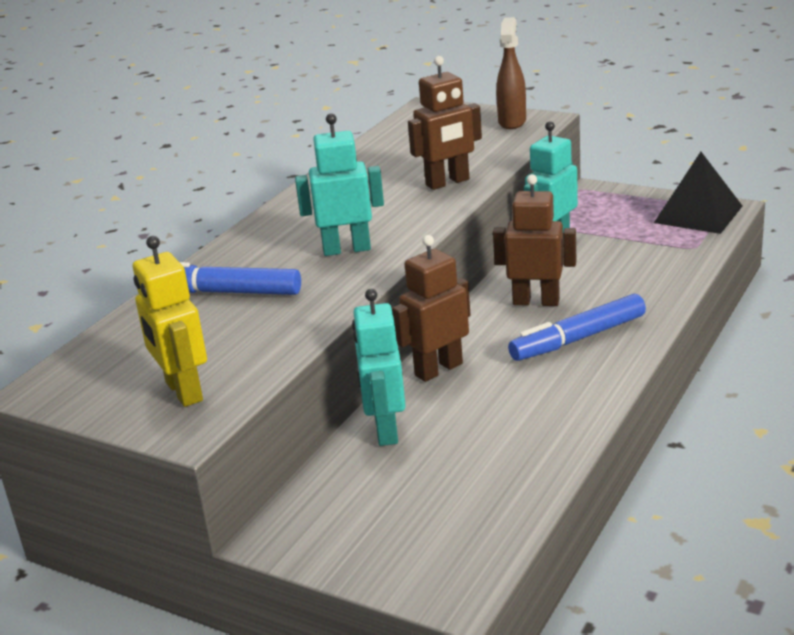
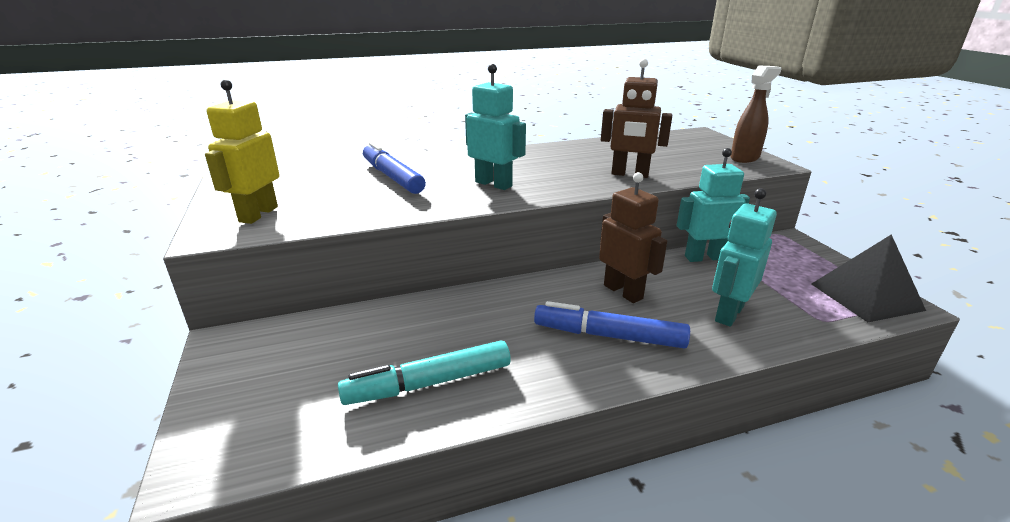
camera: 40 degrees right, 0 degrees up
turquoise robot [352,289,406,446] -> turquoise robot moved to [712,188,777,327]
brown robot [392,235,471,382] -> none
none -> turquoise marker [338,340,511,405]

